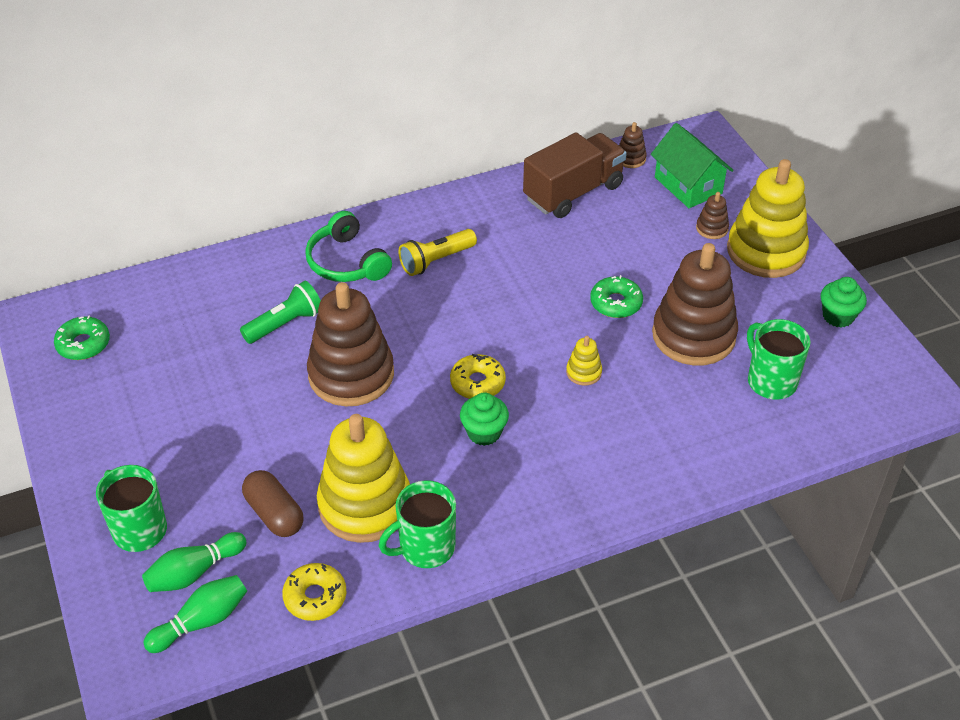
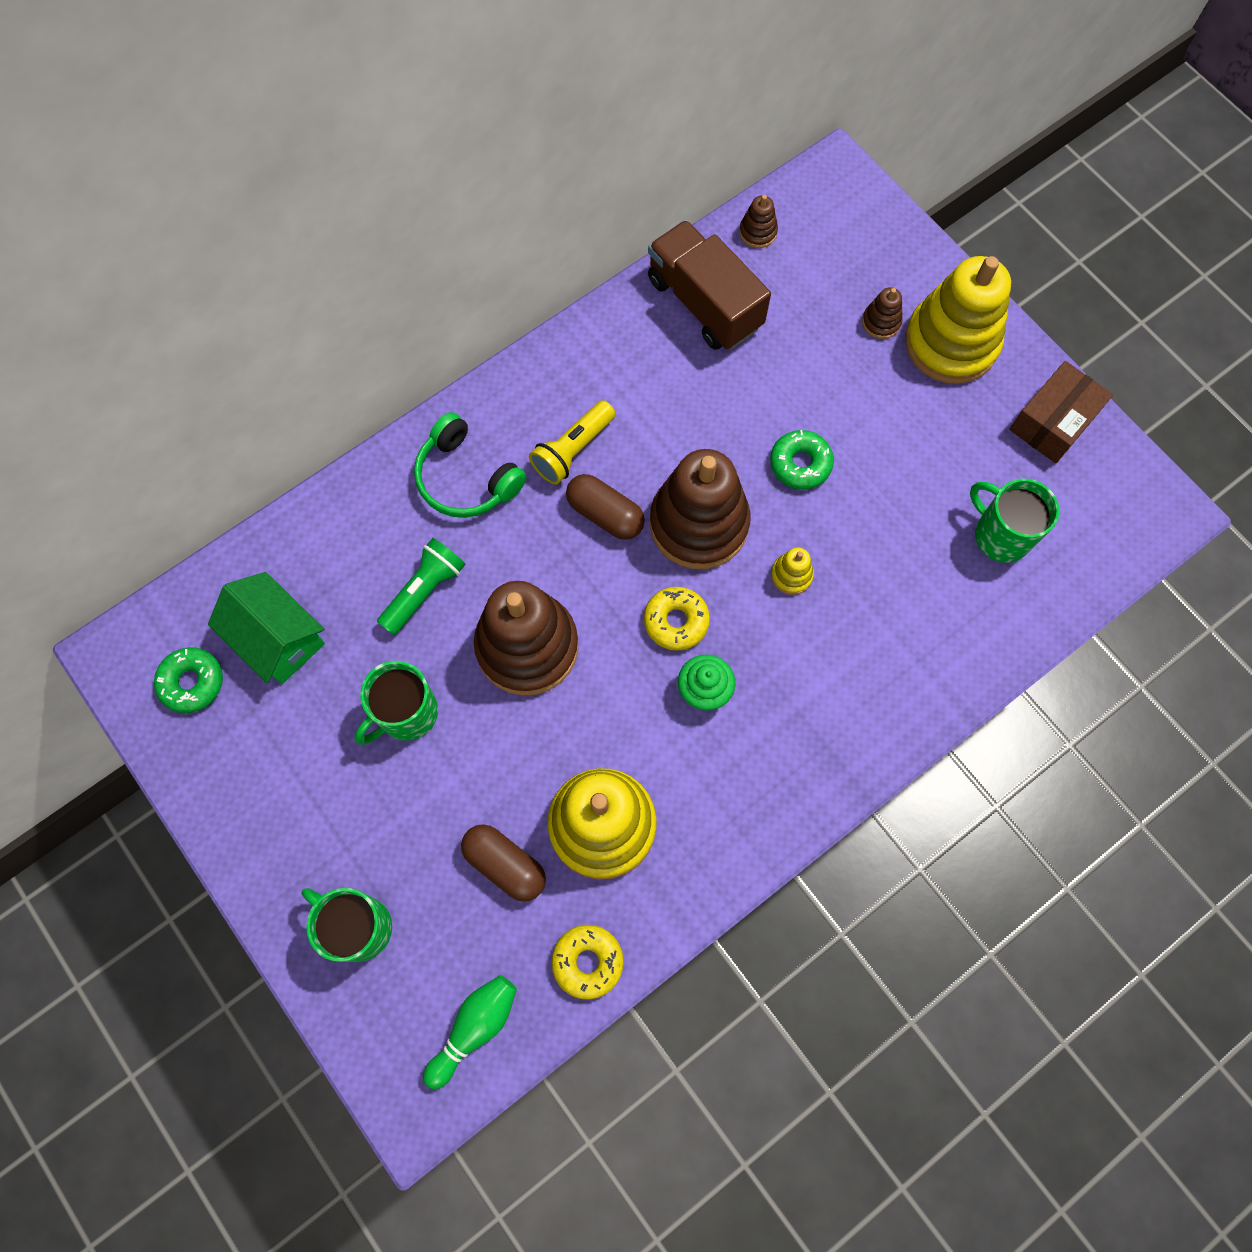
camera: 15 degrees left, 25 degrees up
green bowling pin [142,532,247,592] -> none
green mug [379,480,456,568] -> green mug moved to [355,661,438,745]
brown truck [523,132,627,218] -> brown truck turned 75 degrees counterclockwise [648,220,771,350]
green house [651,123,734,208] -> green house moved to [208,572,325,684]
brown stacking toy [652,243,738,365] -> brown stacking toy moved to [650,449,751,569]
green cupcake [821,277,867,327] -> brown box [1009,361,1113,463]
none -> brown capsule [566,474,645,540]

